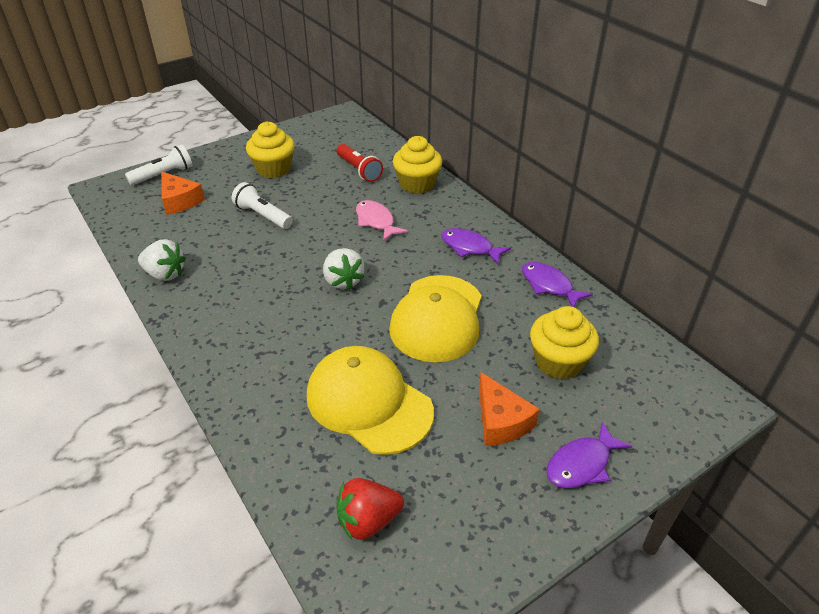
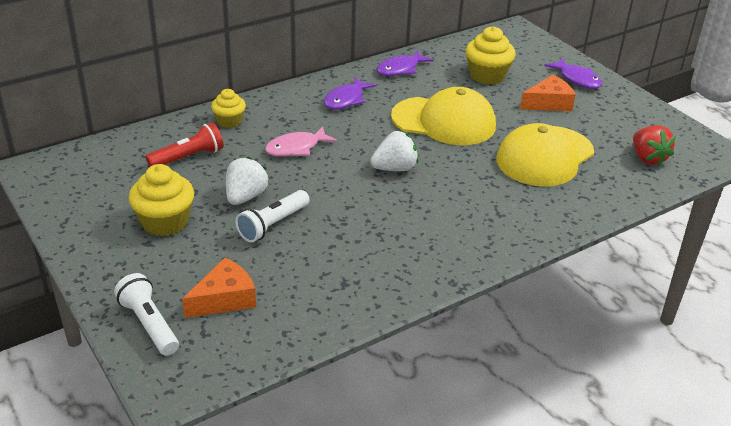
camera: 90 degrees left, 5 degrees down
white strawberry [138,239,186,281] -> white strawberry moved to [226,157,269,205]
yellow cupcake [393,136,442,194] -> yellow cupcake [211,89,246,128], size x0.63

